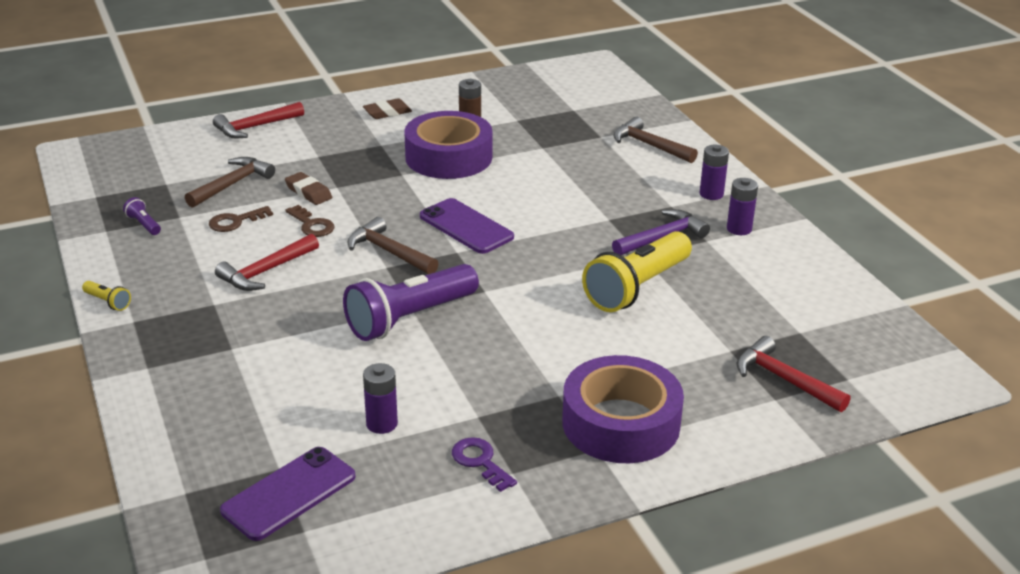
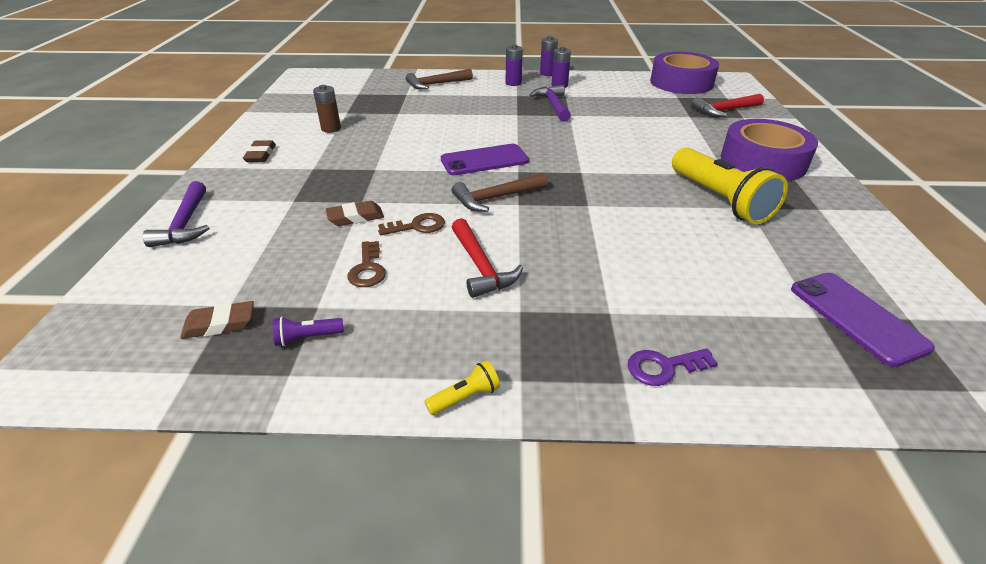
camera: 65 degrees left, 5 degrees up
brown hammer [185,157,275,208] -> none
red hammer [213,102,304,138] -> purple hammer [143,181,209,247]
purple flashlight [343,264,479,341] -> none
purple battery [363,363,398,434] -> purple battery moved to [540,36,558,76]
purple tape [404,111,493,179] -> purple tape moved to [650,52,719,94]
purple key [452,437,517,492] -> purple key moved to [628,348,718,386]
yellow flashlight [582,231,692,312] -> yellow flashlight moved to [672,147,788,224]
none -> brown eraser [180,301,254,339]

